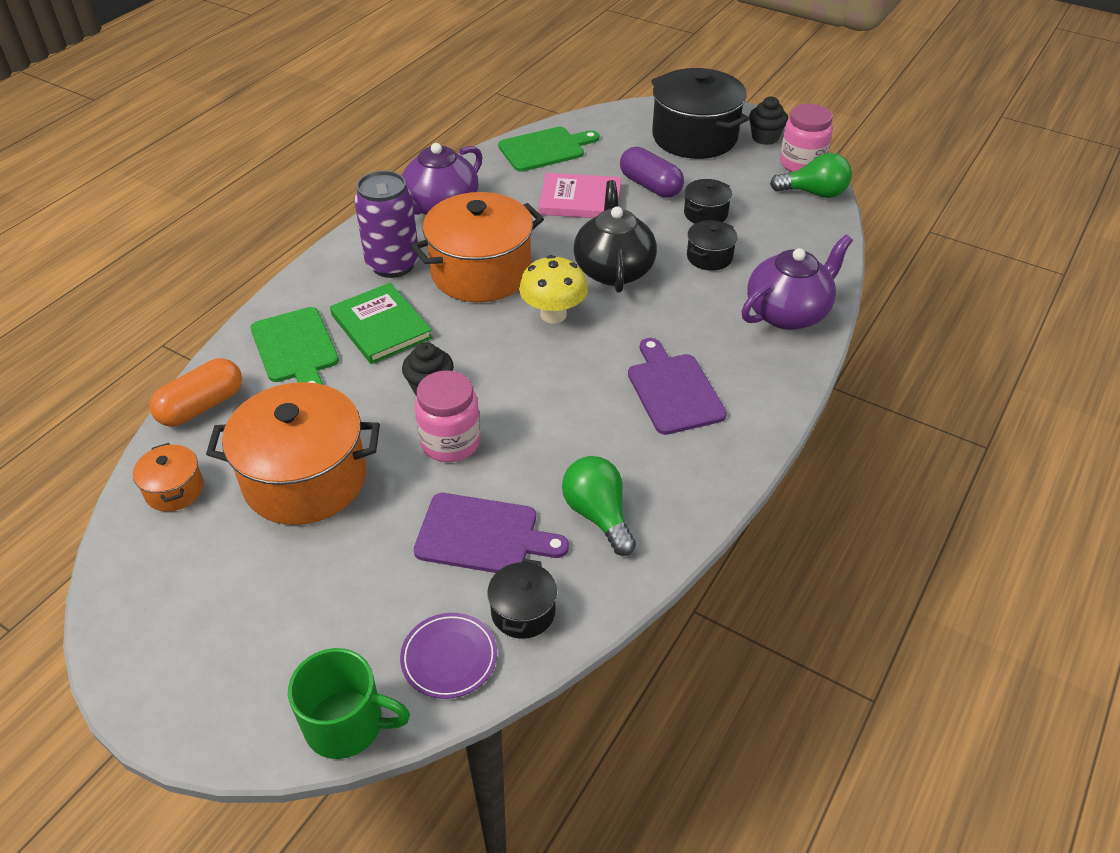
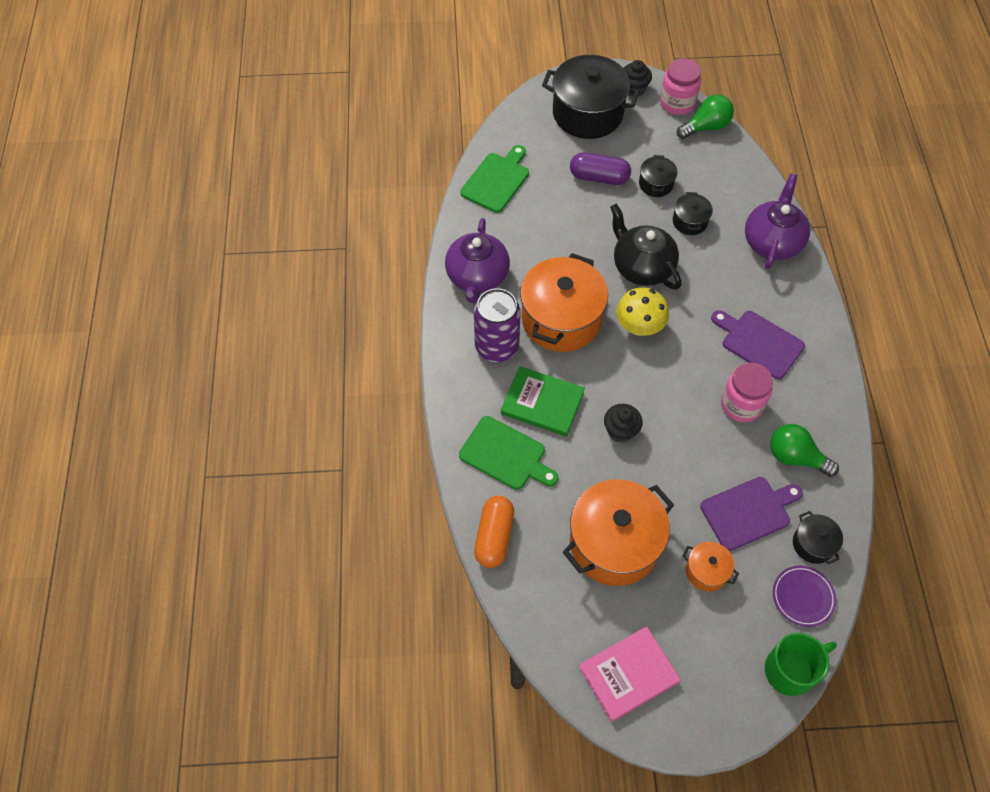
camera: 35 degrees left, 15 degrees up
orange pot [133,443,204,512] -> orange pot moved to [682,542,739,592]
pink jar [415,370,481,462] -> pink jar moved to [721,363,773,422]
pink book [539,173,621,218] -> pink book moved to [579,626,680,722]

